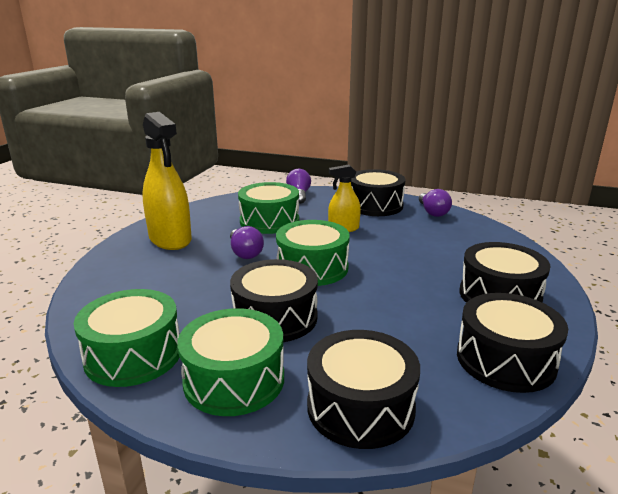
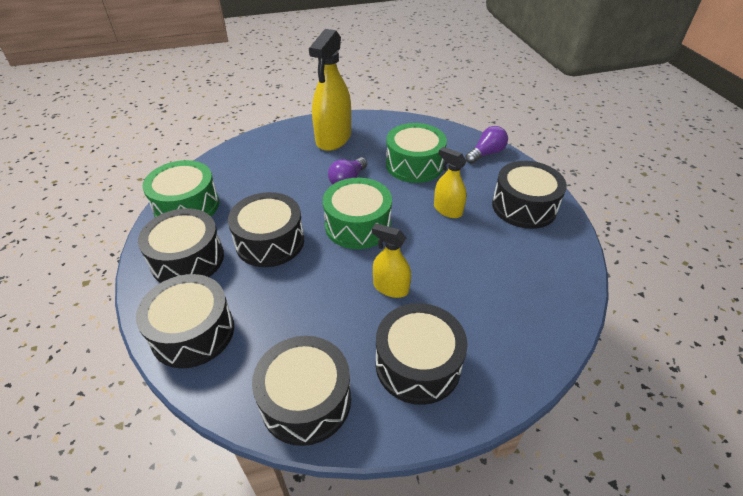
camera: 55 degrees right, 20 degrees up
green drum [177,308,284,416] -> black drum [138,208,224,283]
purple light bulb [419,189,452,217] -> none
none -> yellow spray bottle [372,223,411,298]

